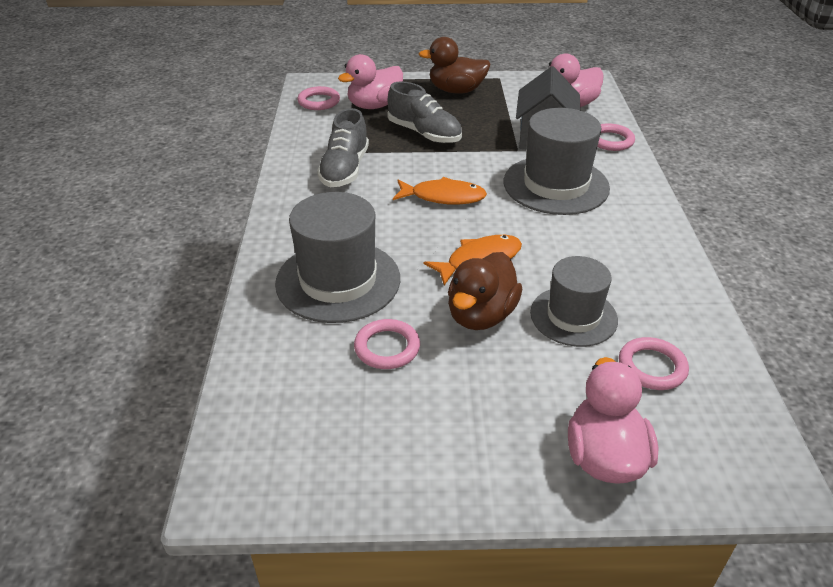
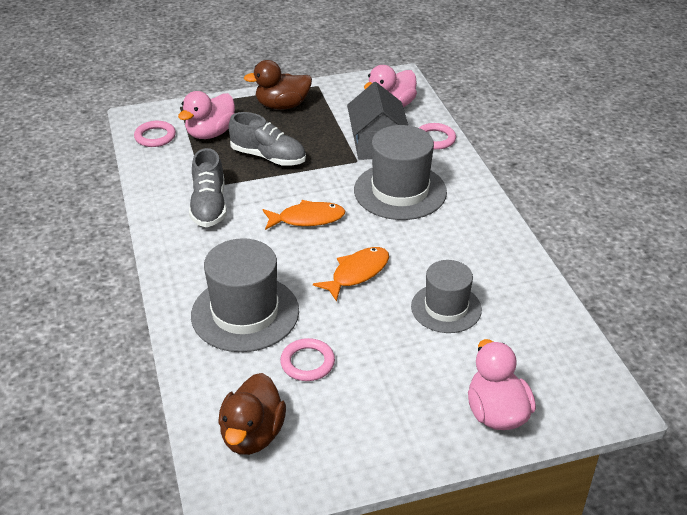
camera: 15 degrees left, 0 degrees up
brown duck [448,252,522,330] -> brown duck moved to [218,373,286,455]
pink ring [619,337,689,390] -> none

